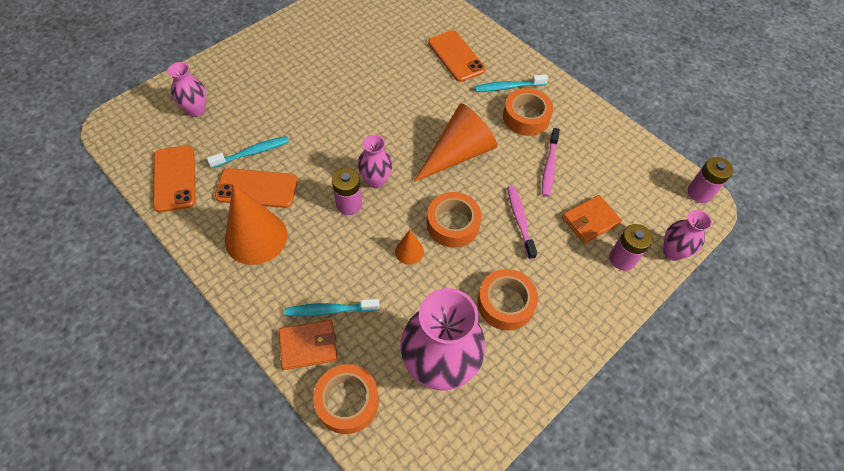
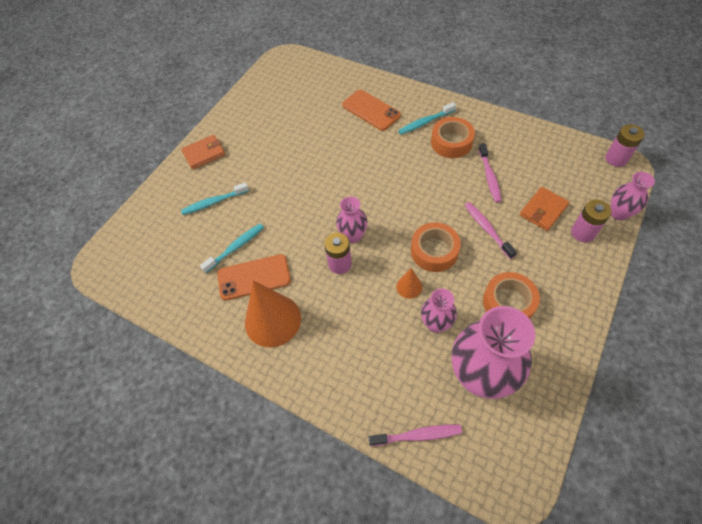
camera: 10 degrees left, 0 degrees up
orange phone [153,145,196,212] -> none
pink vase [168,62,206,117] -> pink vase moved to [421,288,457,333]
orange wallet [279,320,337,370] -> orange wallet moved to [181,135,225,170]
turquoise toothbrush [285,299,380,316] -> turquoise toothbrush moved to [181,182,249,215]
orange tape [313,364,379,434] -> pink toothbrush [368,425,462,446]
orange cone [414,103,497,182] -> none

